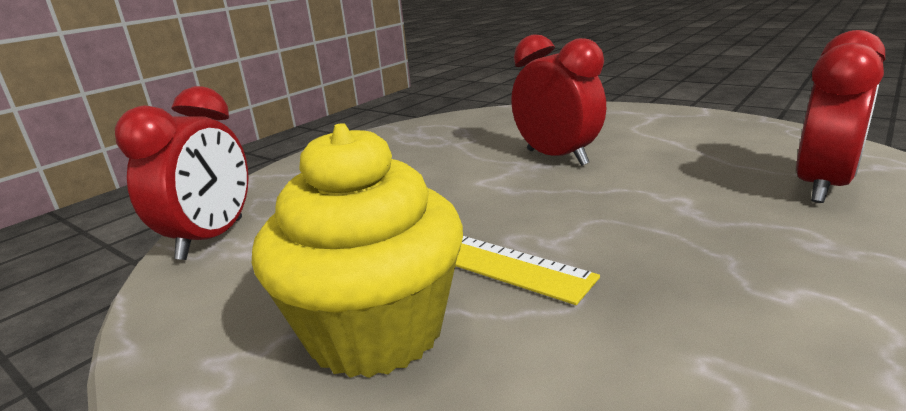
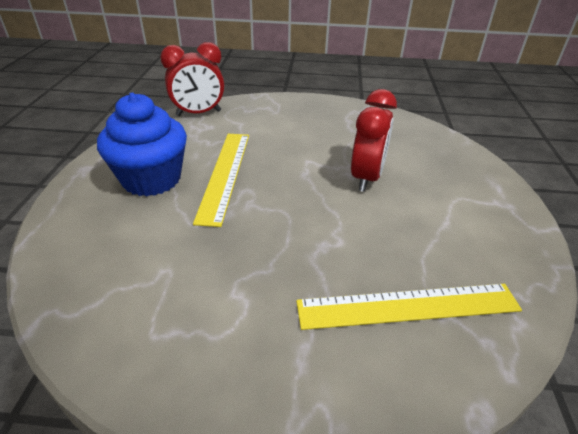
camera: 55 degrees right, 15 degrees up
yellow cupcake [252,123,463,378] -> blue cupcake [97,93,187,196]
red clock [796,30,885,203] -> yellow ruler [296,284,522,330]

